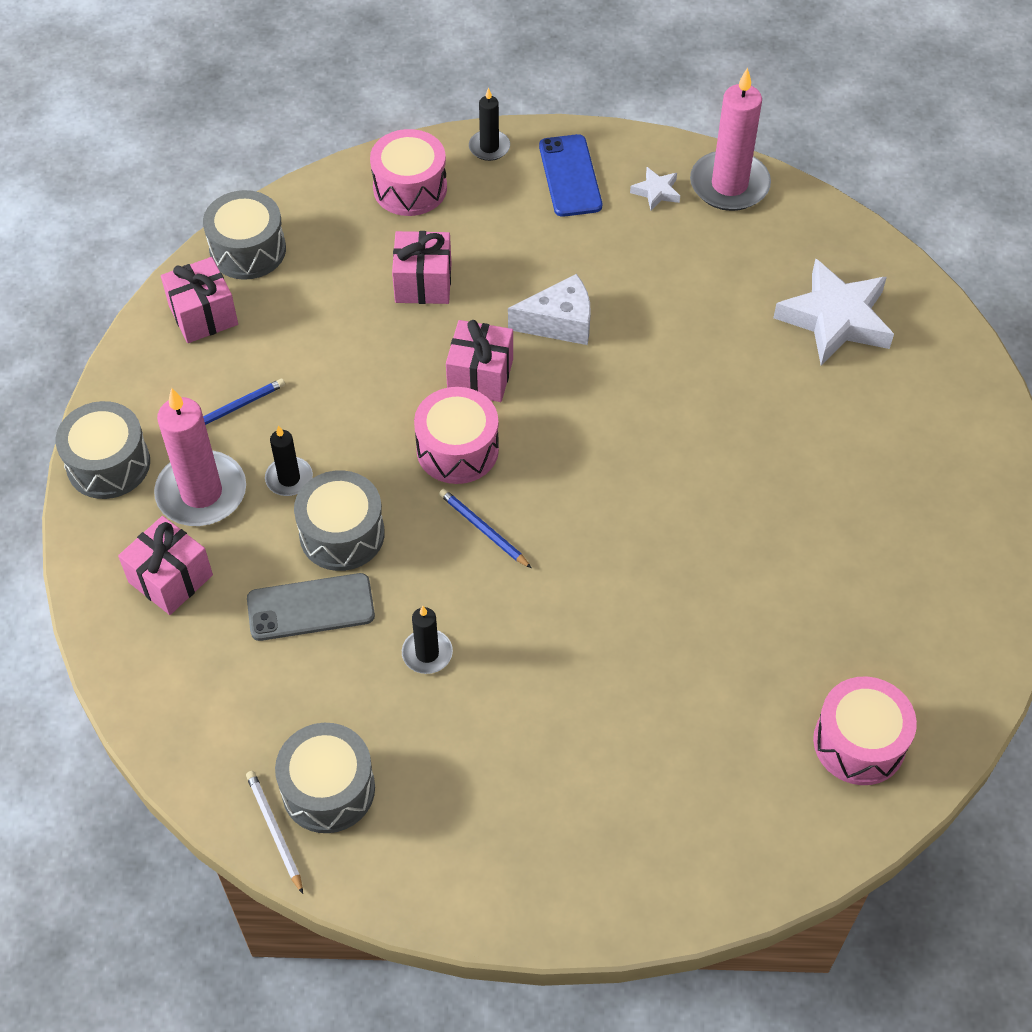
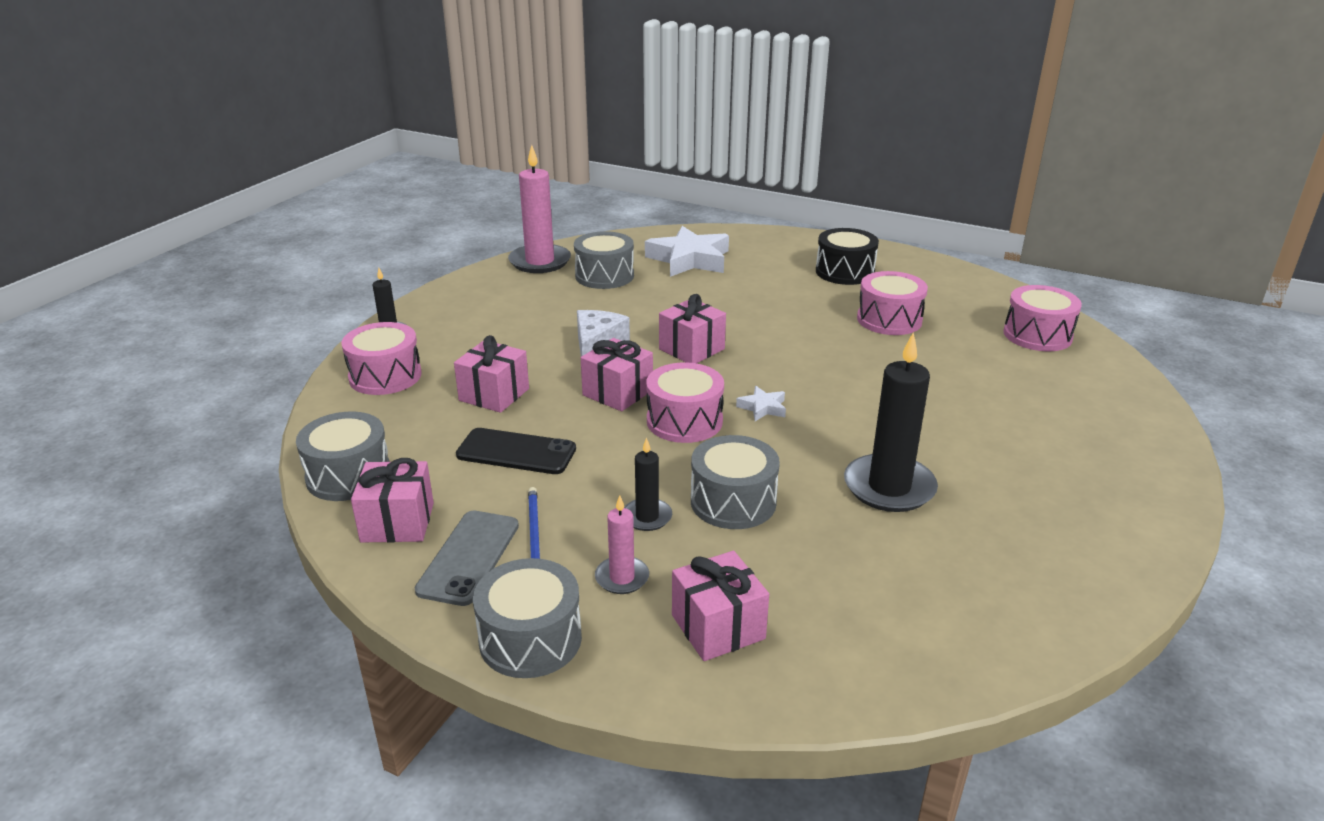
camera: 65 degrees left, 25 degrees down
pink candle [154,388,246,526] -> pink candle [595,495,649,594], size x0.53
white pencil [246,771,303,894] -> none
grey phone [247,573,375,641] -> grey phone moved to [415,511,519,606]
grey drum [275,723,375,833] -> grey drum moved to [574,231,634,289]
black candle [402,606,453,674] -> black candle [844,333,938,512], size x1.90
blue pencil [439,489,531,568] -> none
blue phone [539,134,602,217] -> none
white star [630,167,680,211] -> white star moved to [736,386,786,421]
none -> black phone [456,428,576,474]
none -> pink gift [659,294,726,363]
none -> black drum [816,228,879,285]
none -> pink drum [857,271,928,335]

